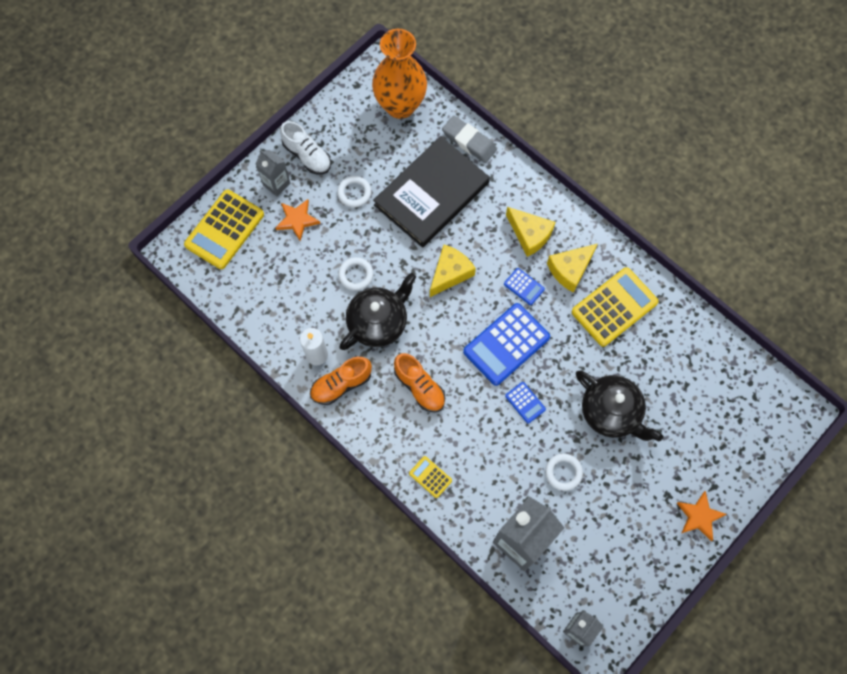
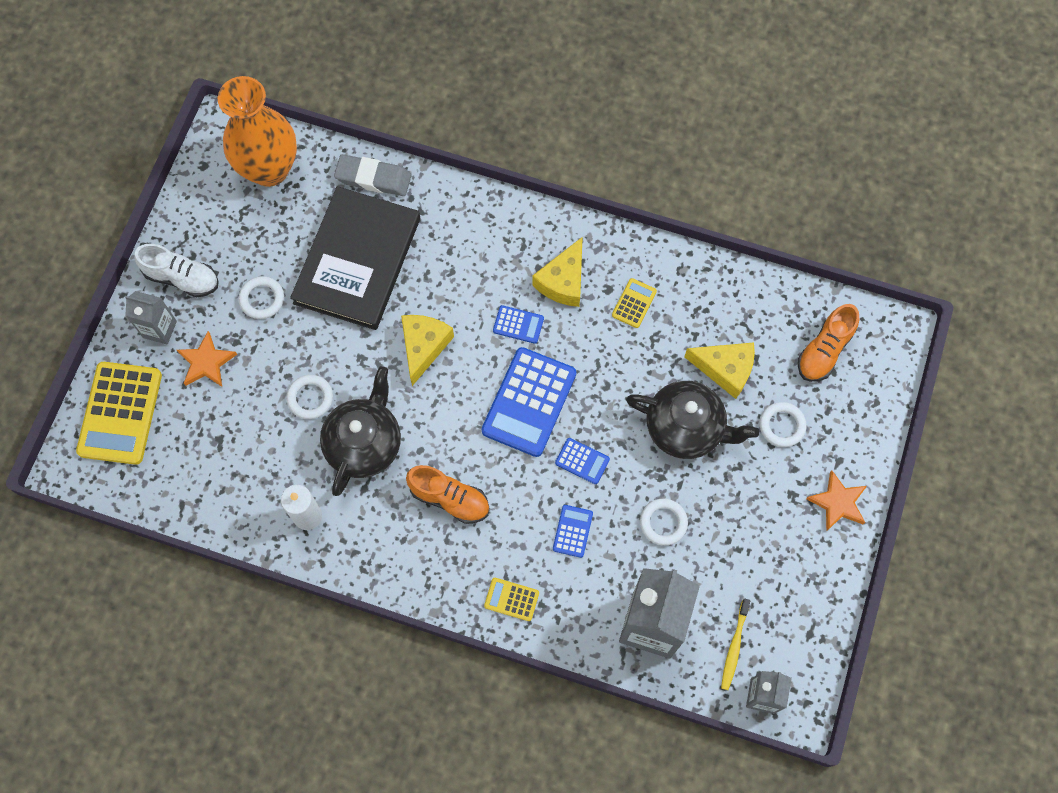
camera: 25 degrees left, 0 degrees up
orange shoe [310,357,372,405] -> orange shoe moved to [798,304,859,382]
yellow cheese [506,207,556,257] -> yellow cheese moved to [684,342,755,399]
yellow calculator [572,267,659,347] -> yellow calculator [612,278,657,328], size x0.47
none -> blue calculator [553,505,593,558]
none -> yellow toothbrush [721,598,750,690]
none -> white ring [760,402,806,447]

